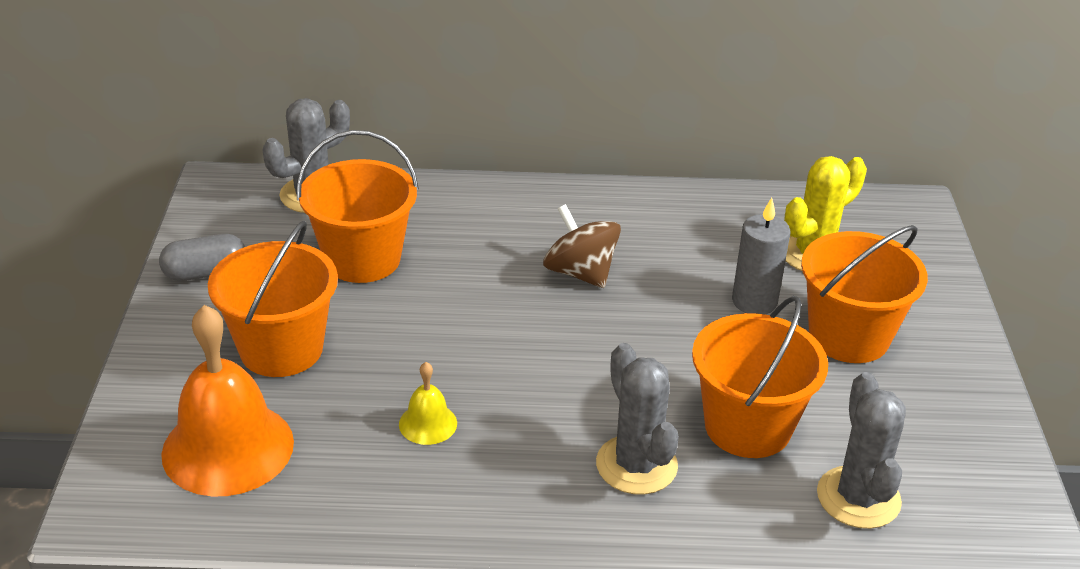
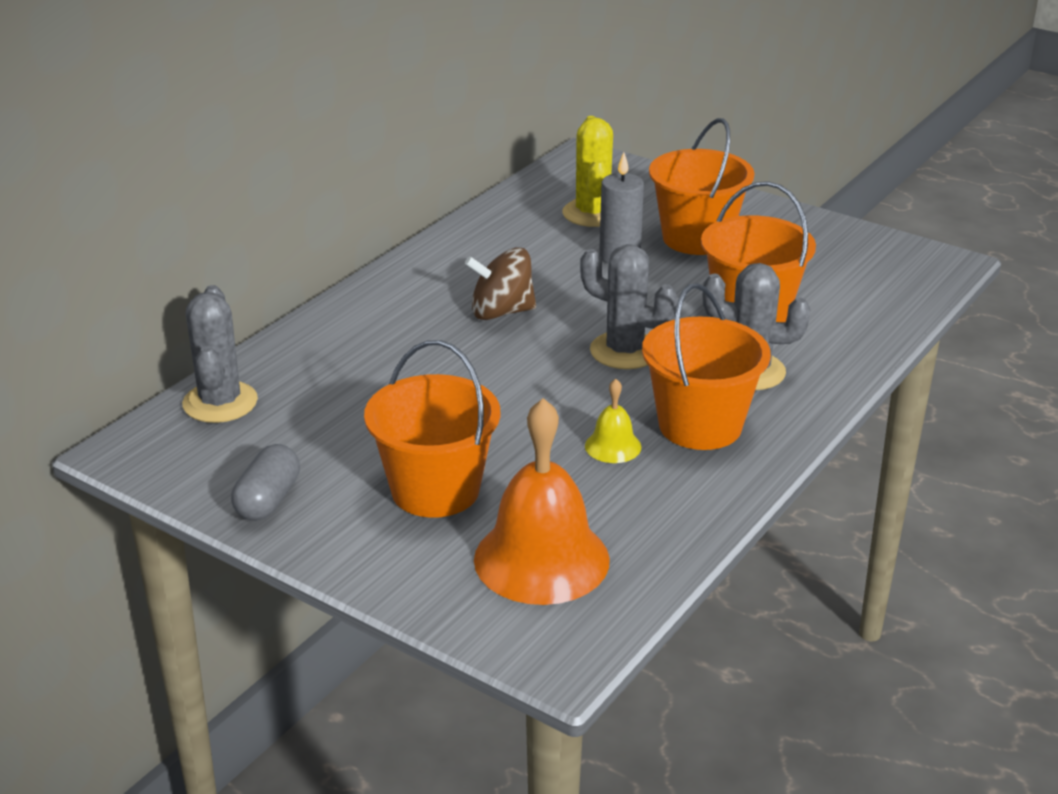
camera: 55 degrees left, 5 degrees down
orange bucket [297,130,419,283] -> orange bucket moved to [642,283,771,450]
grey cactus [817,372,906,529] -> grey cactus moved to [580,244,677,369]

